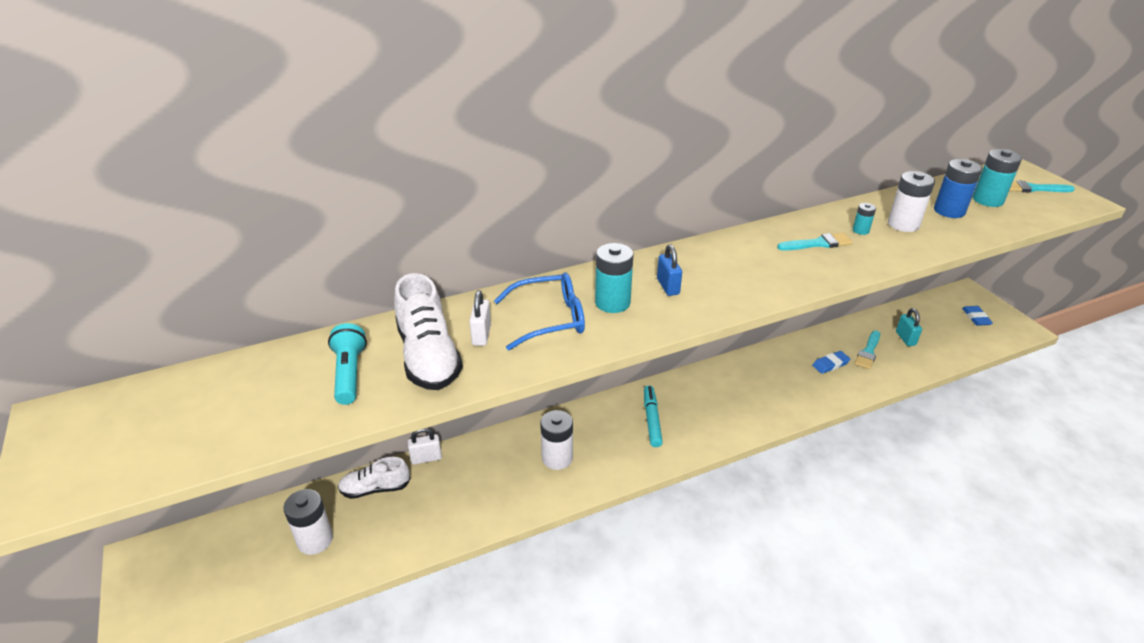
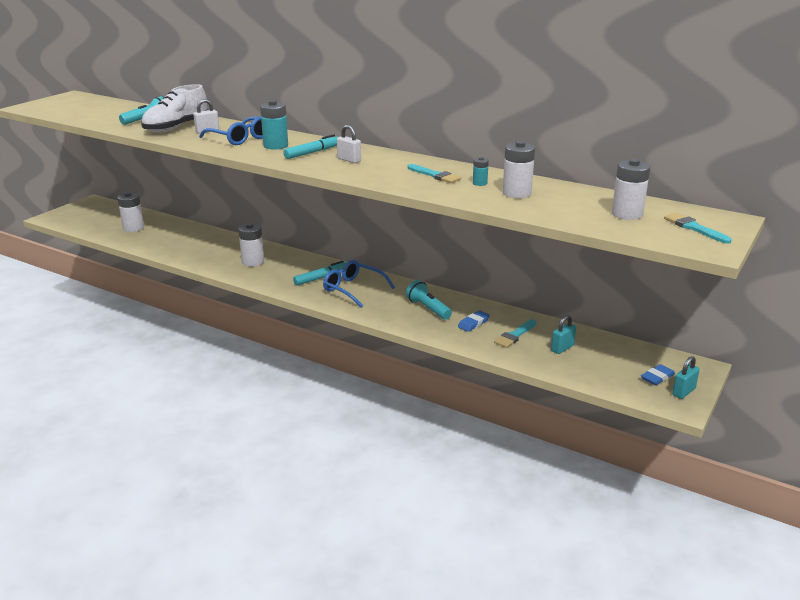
camera: 55 degrees right, 10 degrees down
white shoe [338,457,410,499] -> none
white padlock [408,428,442,465] -> white padlock moved to [337,125,361,163]
blue padlock [657,244,682,296] -> turquoise marker [283,134,338,159]
blue eraser [812,351,850,374] -> blue eraser turned 75 degrees counterclockwise [458,310,490,332]
turquoise brush [854,330,880,369] -> turquoise brush turned 45 degrees counterclockwise [494,319,536,348]
blue battery [934,159,982,218] -> none
turquoise battery [973,149,1022,207] -> white battery [612,159,650,220]
none -> blue glasses [323,260,395,308]
none -> turquoise flashlight [406,280,452,320]
none -> turquoise padlock [672,356,700,399]

